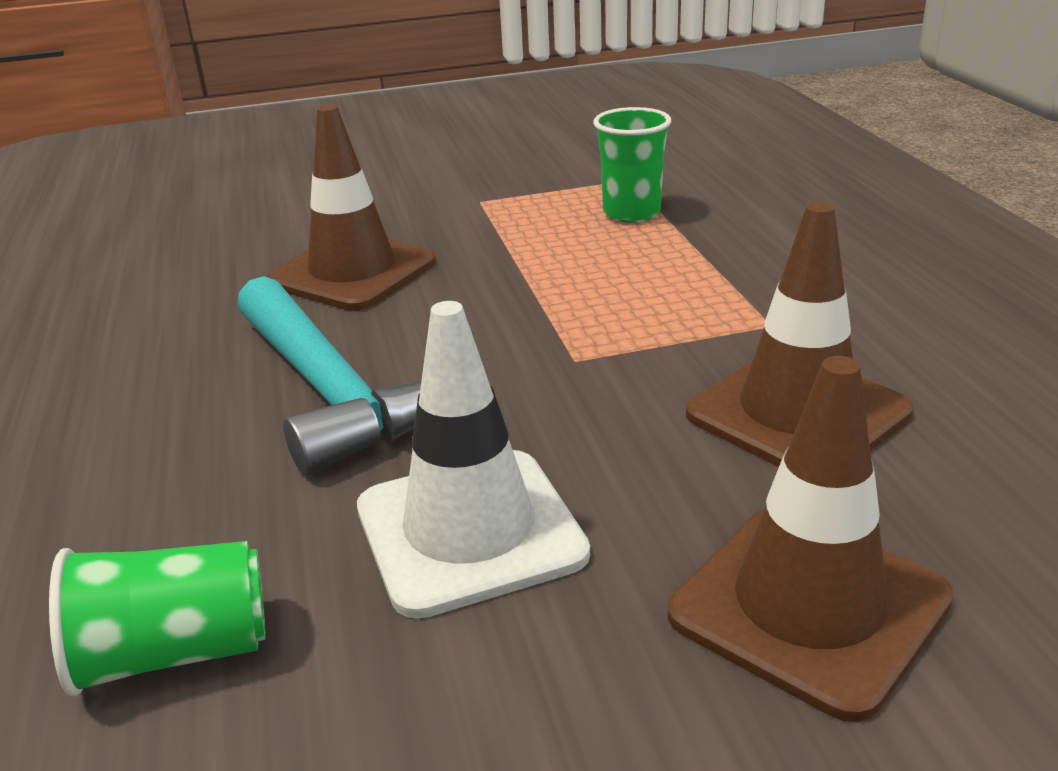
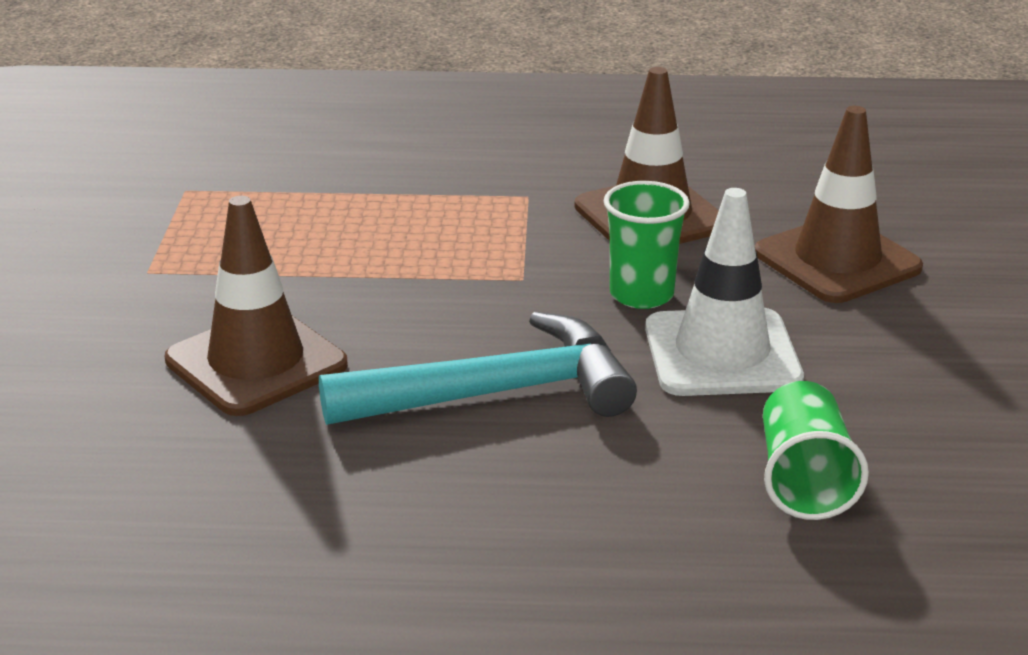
camera: 75 degrees left, 0 degrees up
green cup [593,107,671,223] -> green cup moved to [604,181,690,309]

